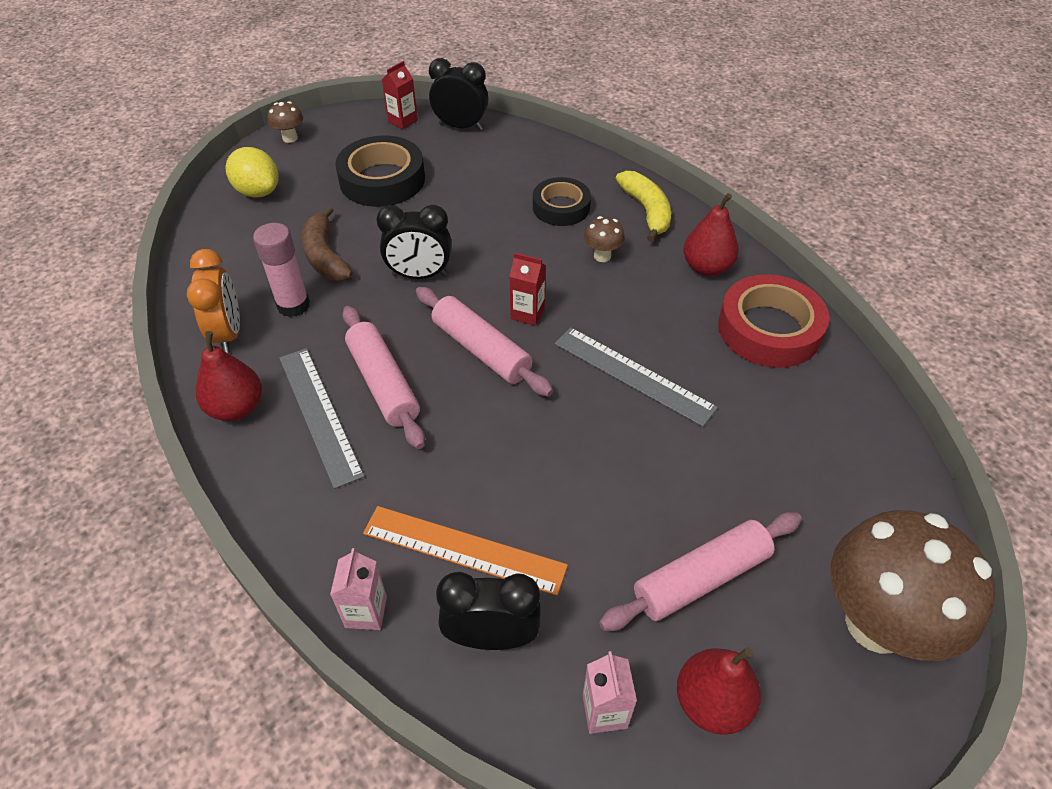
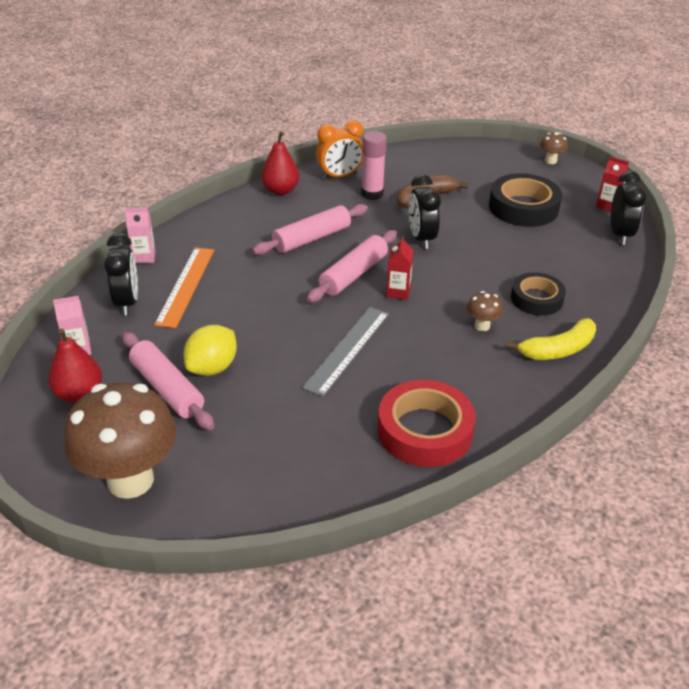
camera: 80 degrees right, 10 degrees down
yellow lemon [225,147,279,198] -> yellow lemon moved to [184,325,237,376]
grey ruler [279,348,365,489] -> none
red pear [683,193,739,276] -> none

